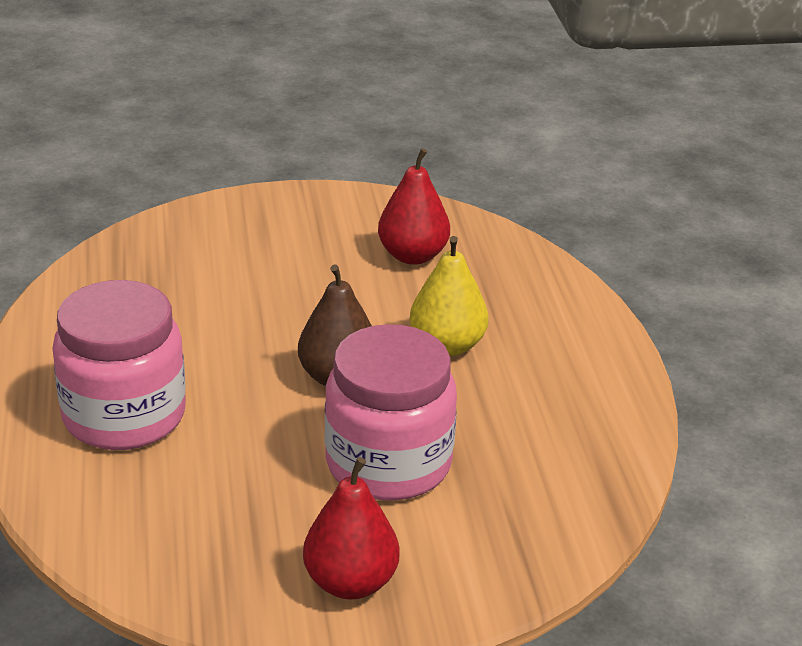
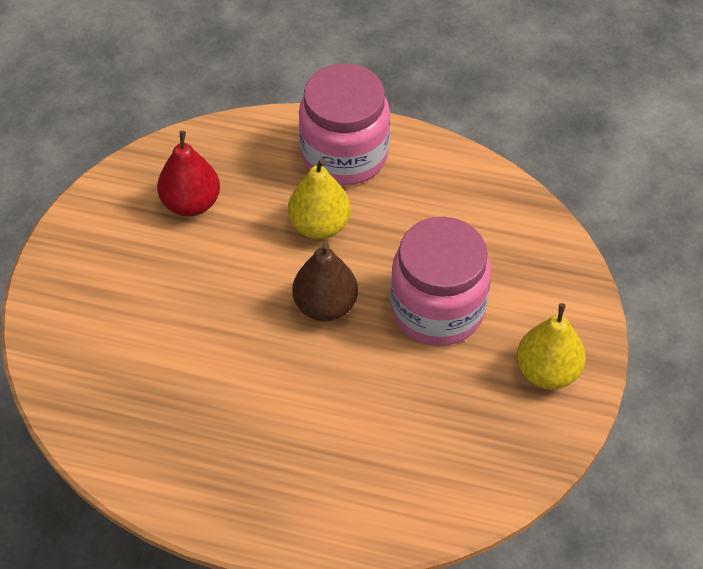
camera: 65 degrees left, 20 degrees up
pink jar [52,280,186,450] -> pink jar moved to [299,63,390,185]
red pear [303,457,400,599] -> yellow pear [517,303,586,389]

